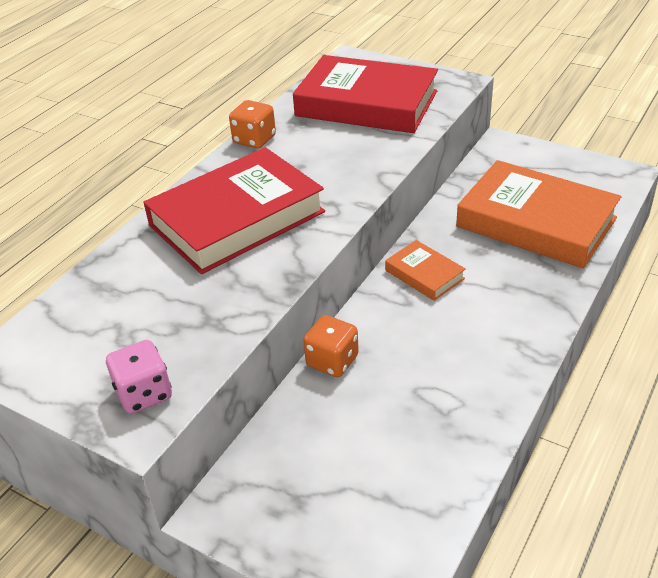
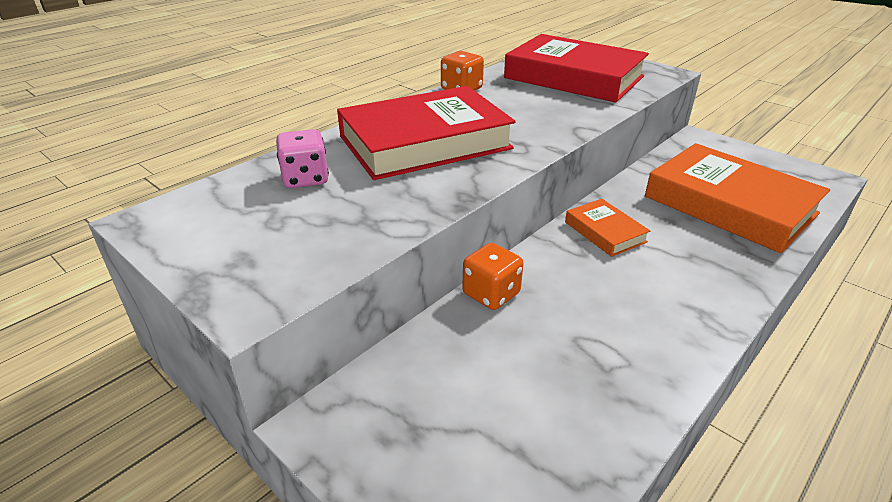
camera: 10 degrees right, 5 degrees down
pink dice [106,340,172,414] -> pink dice moved to [276,129,329,188]

